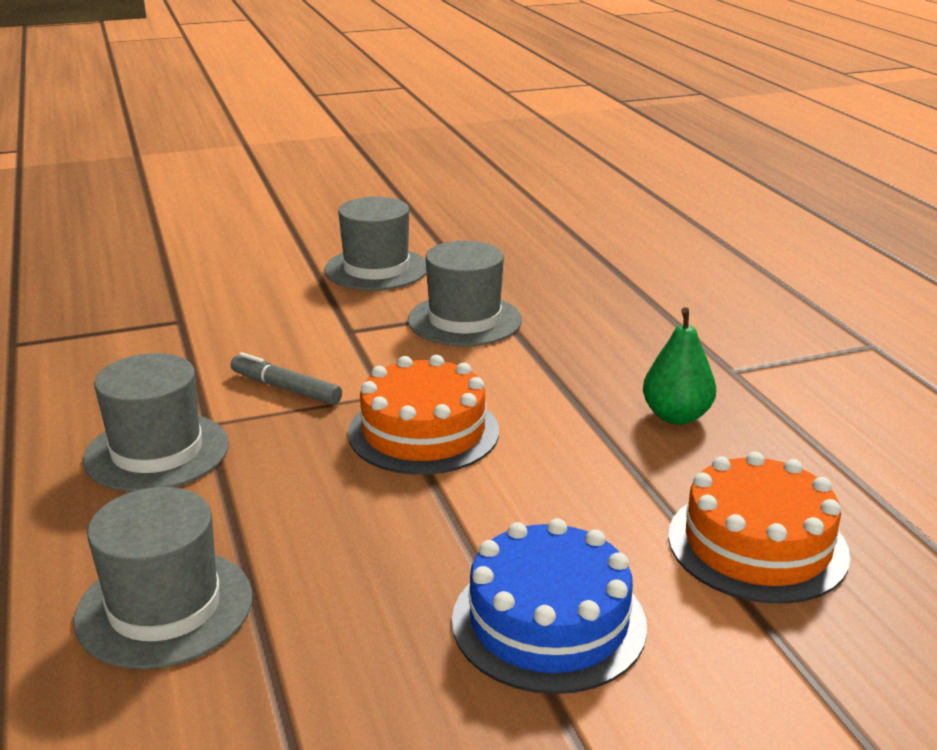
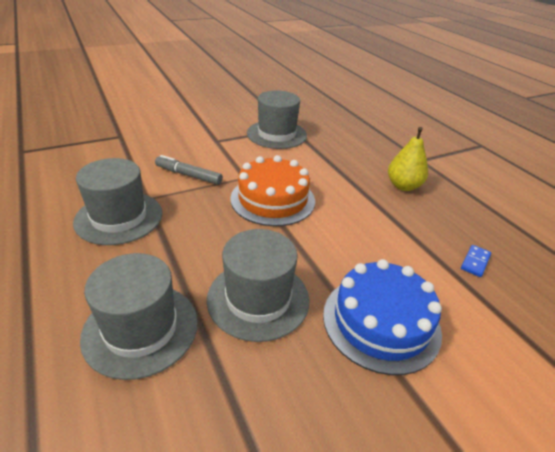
camera: 10 degrees left, 10 degrees up
grey hat [324,197,427,290] -> grey hat moved to [207,229,310,342]
green pear [643,307,716,425] -> yellow pear [388,127,428,191]
orange cake [668,451,850,604] -> blue domino [461,245,491,277]

